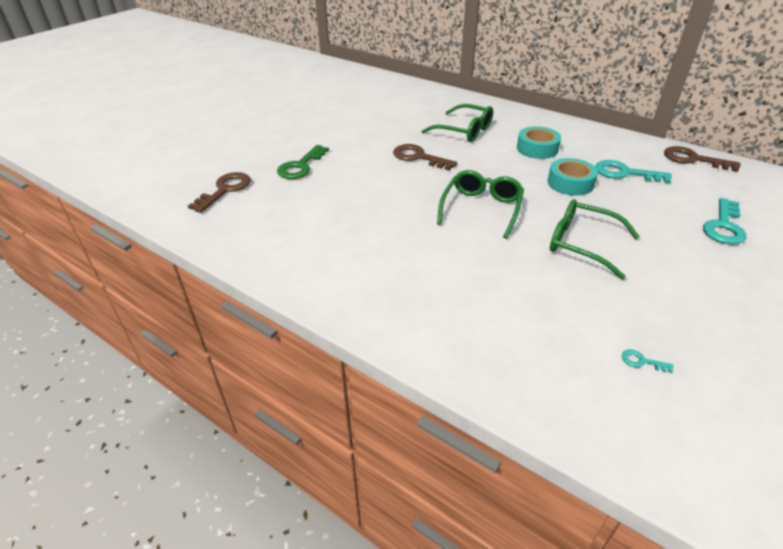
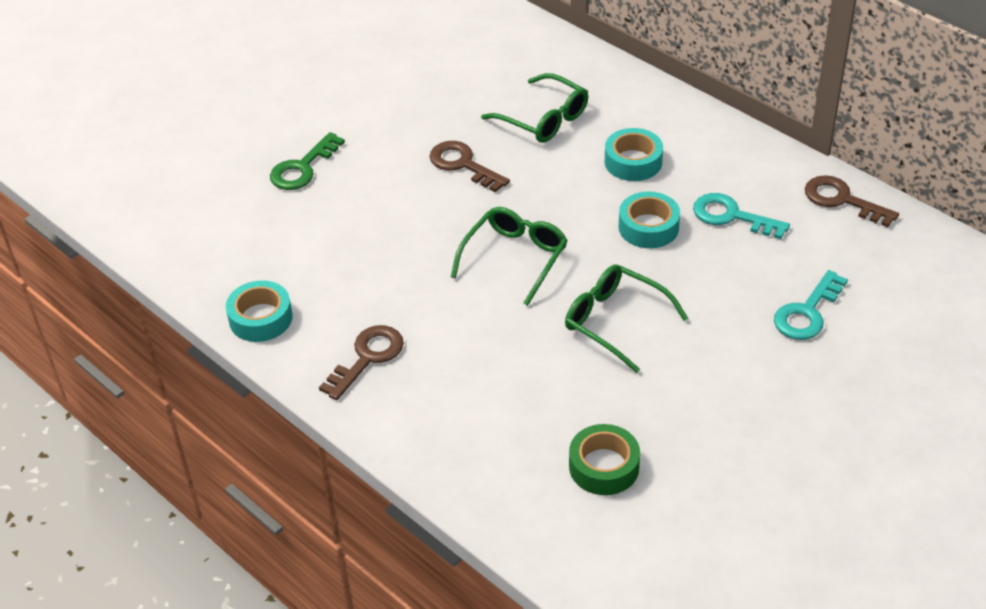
camera: 10 degrees right, 5 degrees up
brown key [188,172,251,213] -> brown key moved to [319,325,404,400]
turquoise key [622,349,673,373] -> green tape [569,424,640,495]
none -> turquoise tape [226,280,293,342]

